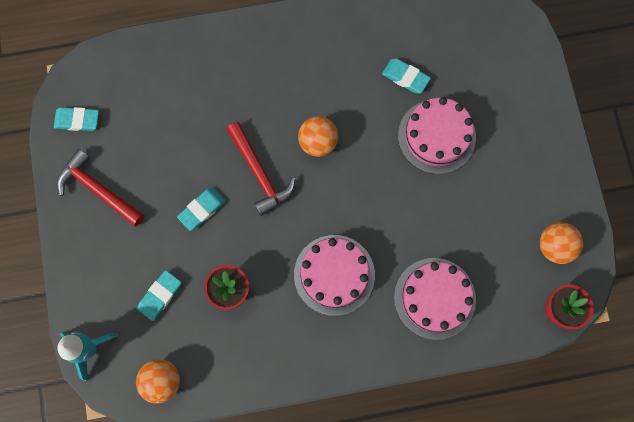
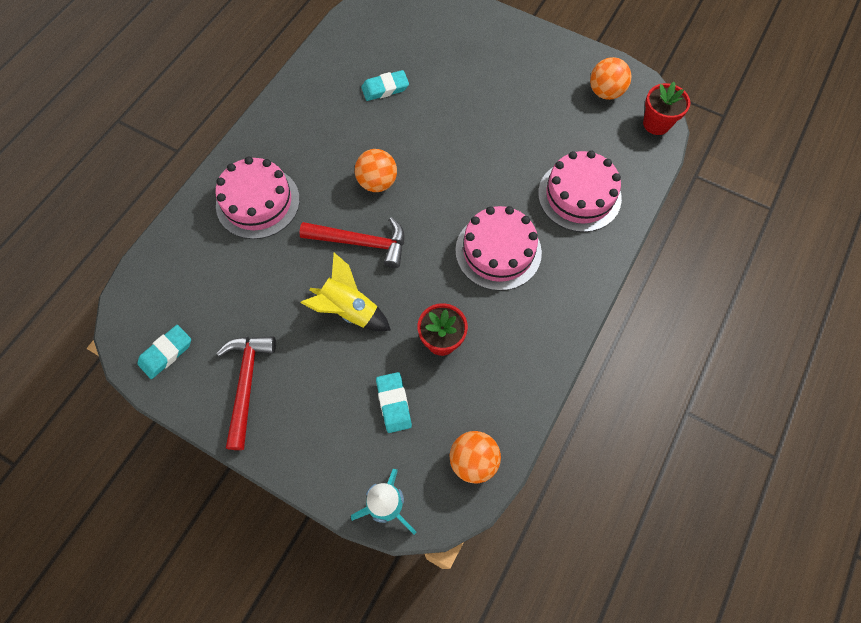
camera: 50 degrees left, 10 degrees down
red hammer [57,149,144,227] -> red hammer turned 105 degrees clockwise [216,336,276,450]
turquoise eraser [177,187,226,231] -> yellow rocket [300,253,391,331]
pink cake [398,97,476,174] -> pink cake moved to [215,157,300,239]

